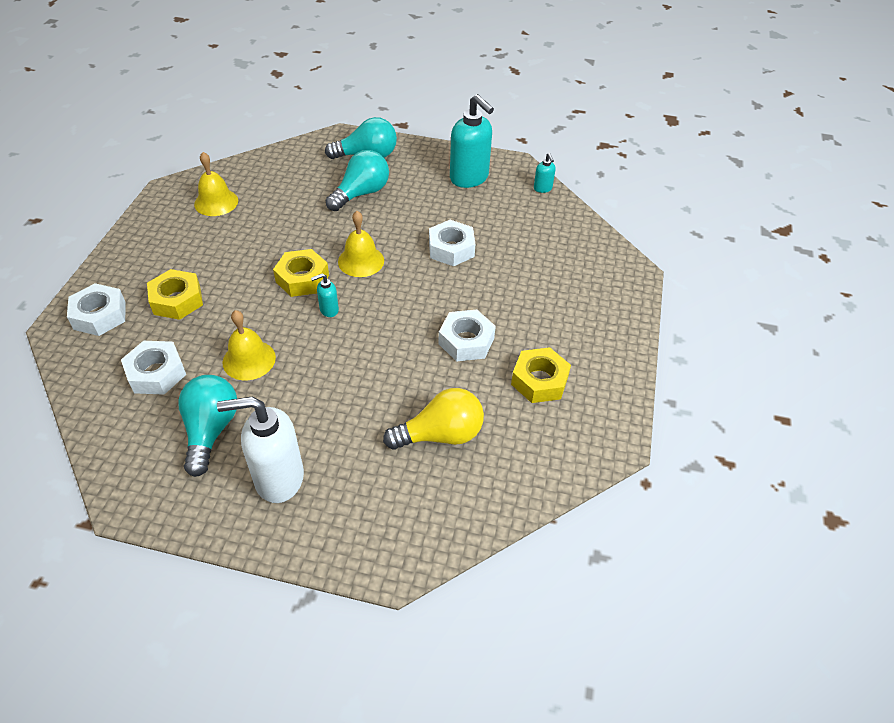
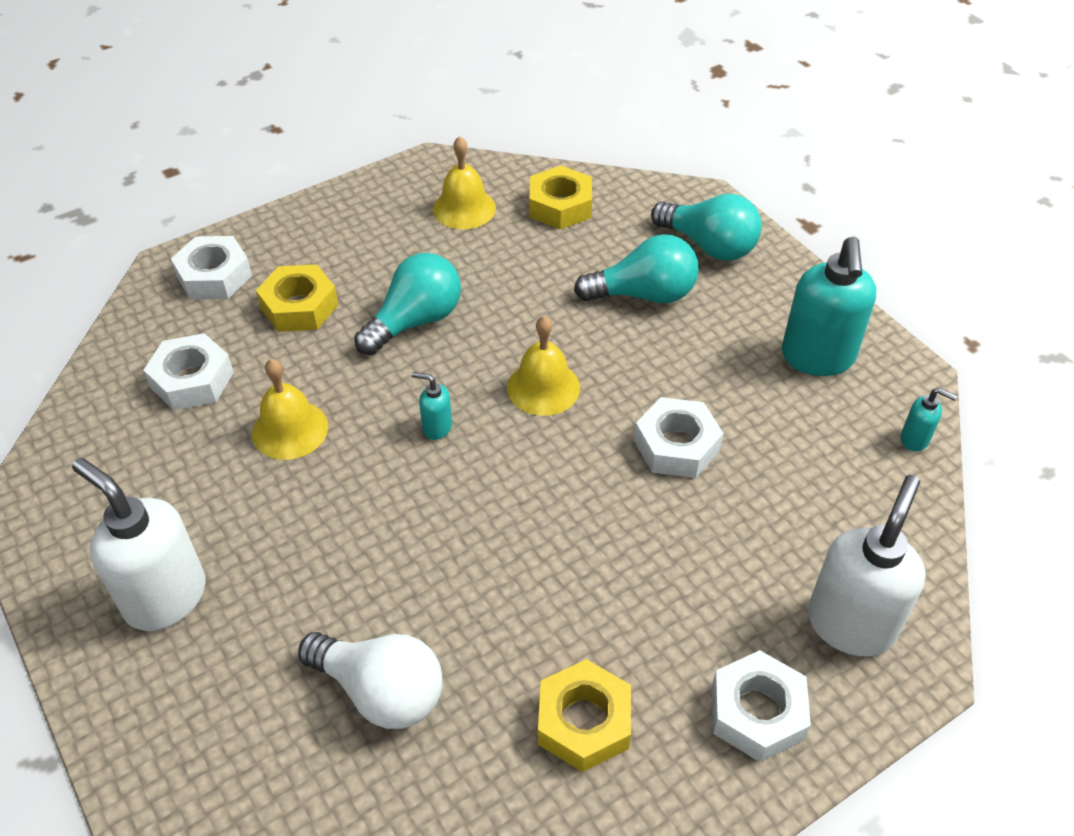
camera: 45 degrees right, 0 degrees up
turquoise light bulb [178,375,237,477] -> turquoise light bulb moved to [354,253,461,355]
yellow nut [273,249,329,297] -> yellow nut moved to [529,166,592,230]
yellow light bulb [383,388,484,450] -> white light bulb [298,632,443,729]
white nut [438,310,496,362] -> white nut moved to [712,650,811,762]
turquoise soap dispenser [534,153,556,193] -> turquoise soap dispenser turned 90 degrees counterclockwise [901,388,957,451]
none -> white soap dispenser [808,475,926,656]

